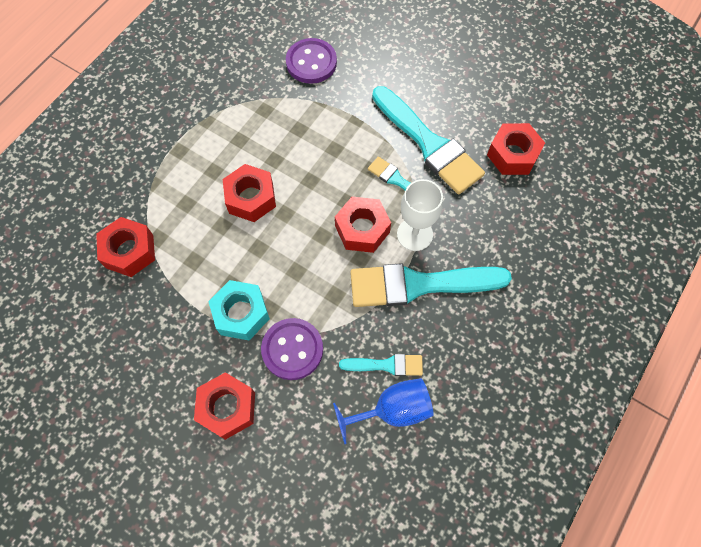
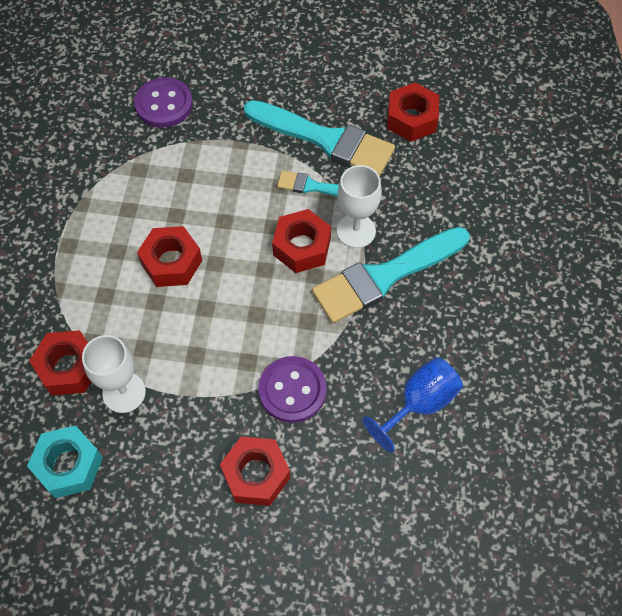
camera: 25 degrees left, 5 degrees down
turquoise nut [208,280,270,340] -> turquoise nut moved to [27,425,103,498]
turquoise brush [339,354,423,376] -> none
none -> white goblet [82,335,146,413]

